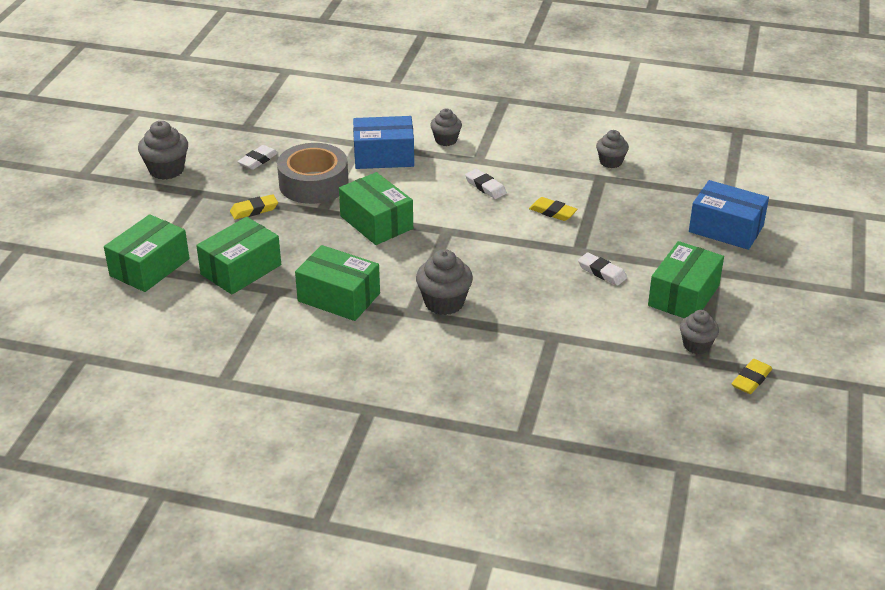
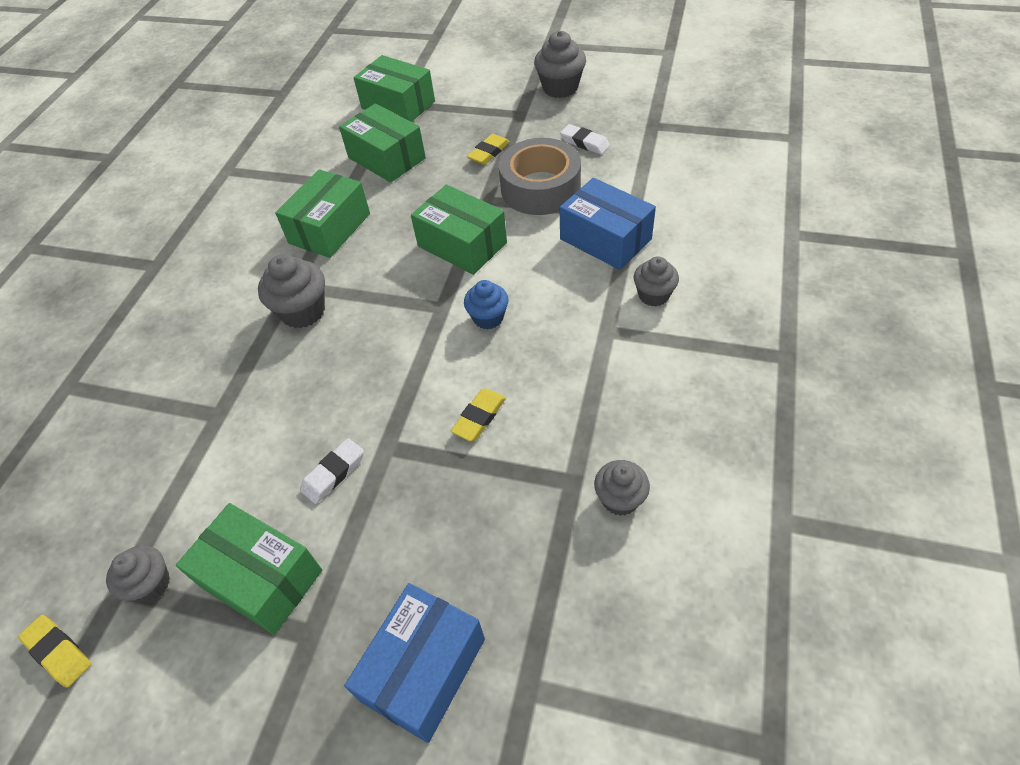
camera: 95 degrees right, 15 degrees up
yellow eraser [230,194,278,220] -> yellow eraser turned 60 degrees clockwise [467,134,510,165]
green box [339,172,413,245] -> green box turned 75 degrees clockwise [411,184,507,275]
blue box [353,116,414,169] -> blue box turned 45 degrees counterclockwise [560,178,656,270]
white eraser [465,169,507,199] -> none
none -> blue cupcake [464,280,508,329]

